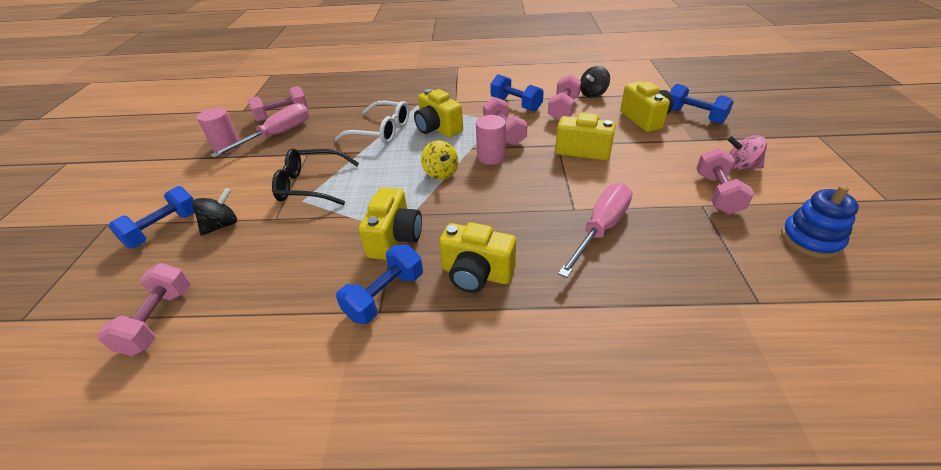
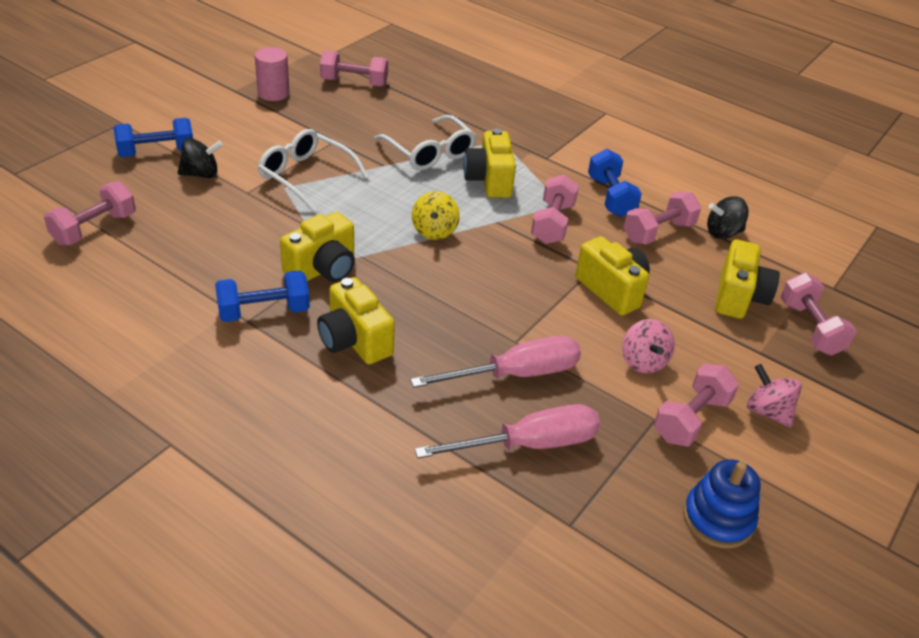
camera: 30 degrees right, 0 degrees up
pink screwdriver [211,103,309,158] -> pink screwdriver moved to [415,404,600,458]
black glasses [272,148,359,205] -> white glasses [258,129,369,212]
pink cylinder [476,115,506,165] -> none
blue dumbbell [670,84,734,124] -> pink dumbbell [780,273,857,356]
none -> pink spinning top [622,319,675,373]

